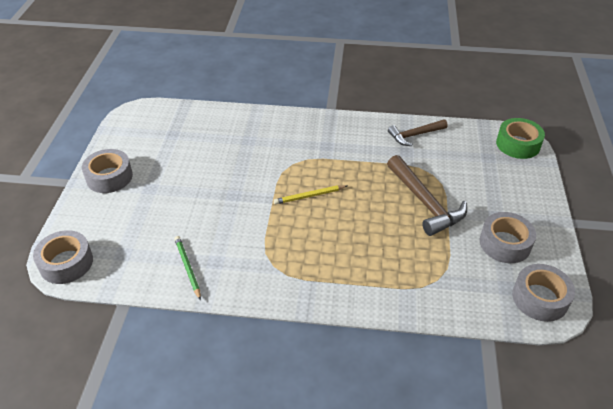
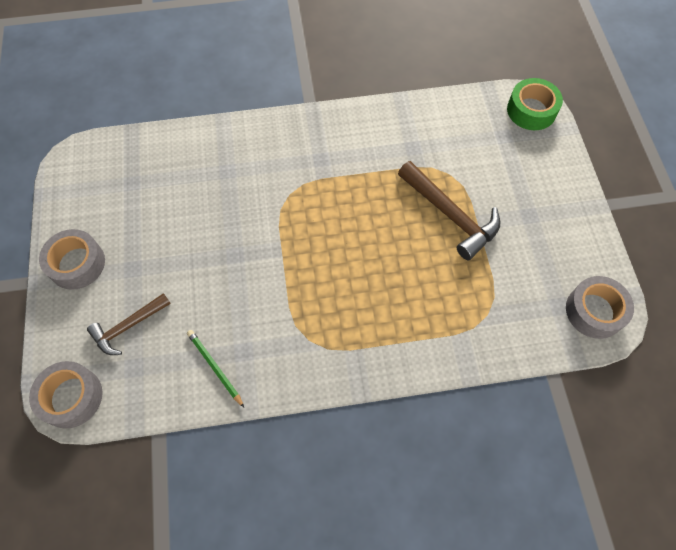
camera: 15 degrees left, 20 degrees up
yellow pencil [274,185,347,204] -> none
brown hammer [388,119,448,146] -> brown hammer moved to [87,293,171,355]
grey tape [480,212,536,263] -> none

